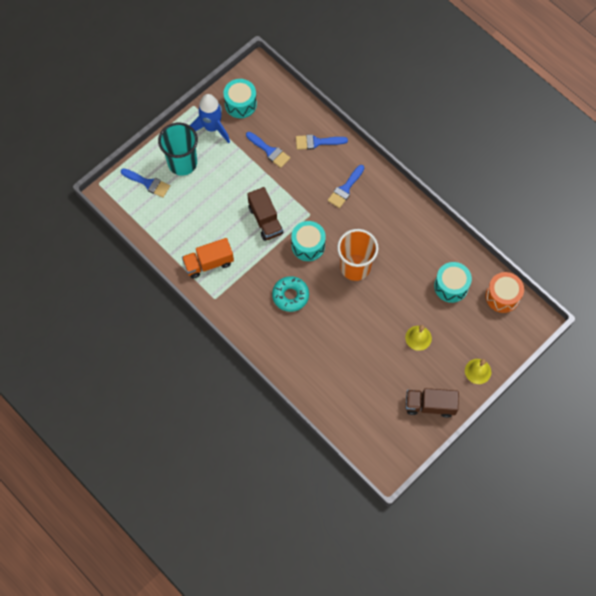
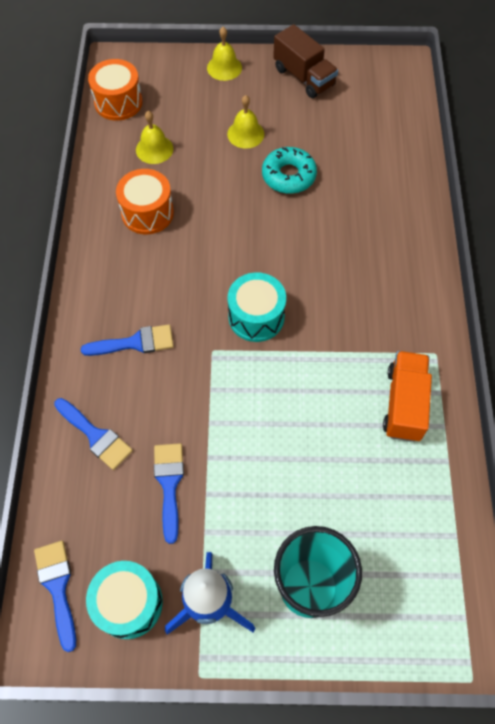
camera: 135 degrees left, 5 degrees down
blue brush [121,168,170,198] -> blue brush moved to [34,541,76,652]
orange truck [182,238,234,279] -> orange truck turned 105 degrees counterclockwise [383,351,432,442]
brown truck [247,187,283,241] -> none
turquoise donut [272,276,309,312] -> turquoise donut moved to [262,147,317,194]
orange cup [337,229,379,281] -> none
turquoise drum [434,262,472,303] -> yellow bell [136,111,173,164]
none -> orange drum [116,169,174,234]

